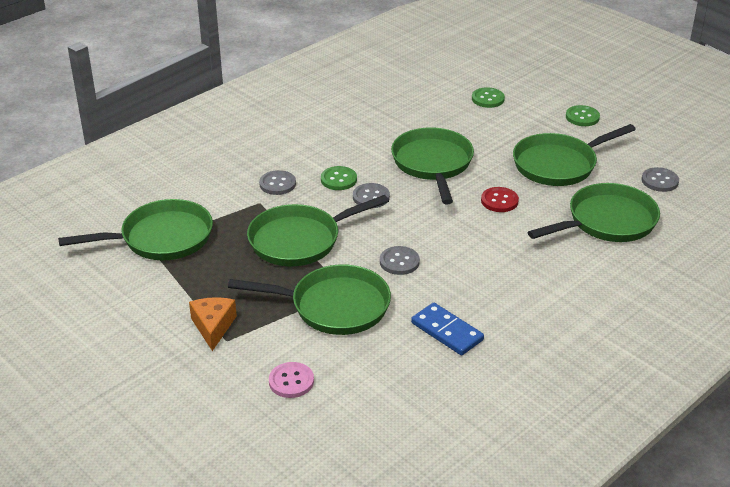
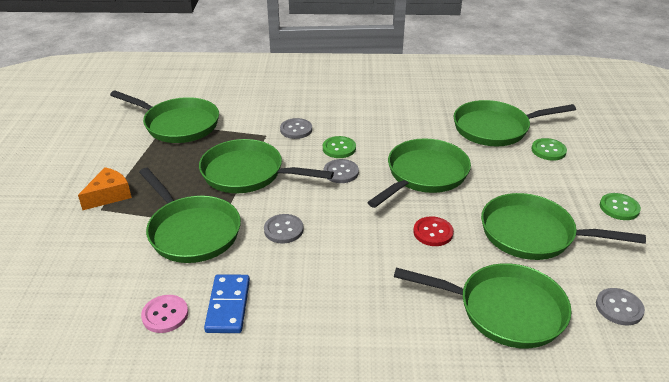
camera: 45 degrees right, 0 degrees up
pink button [269,362,314,398] -> pink button moved to [141,295,188,333]
none -> green pan [454,100,576,146]

